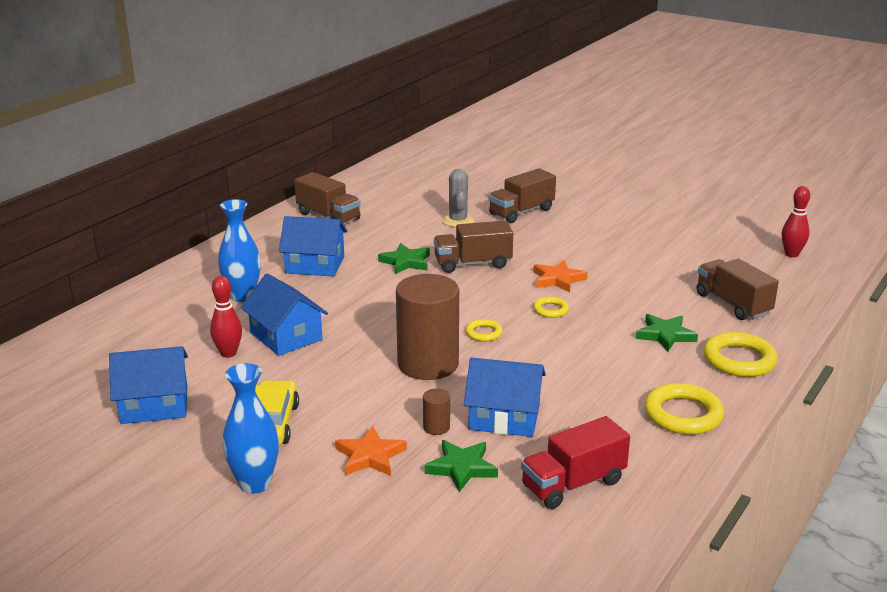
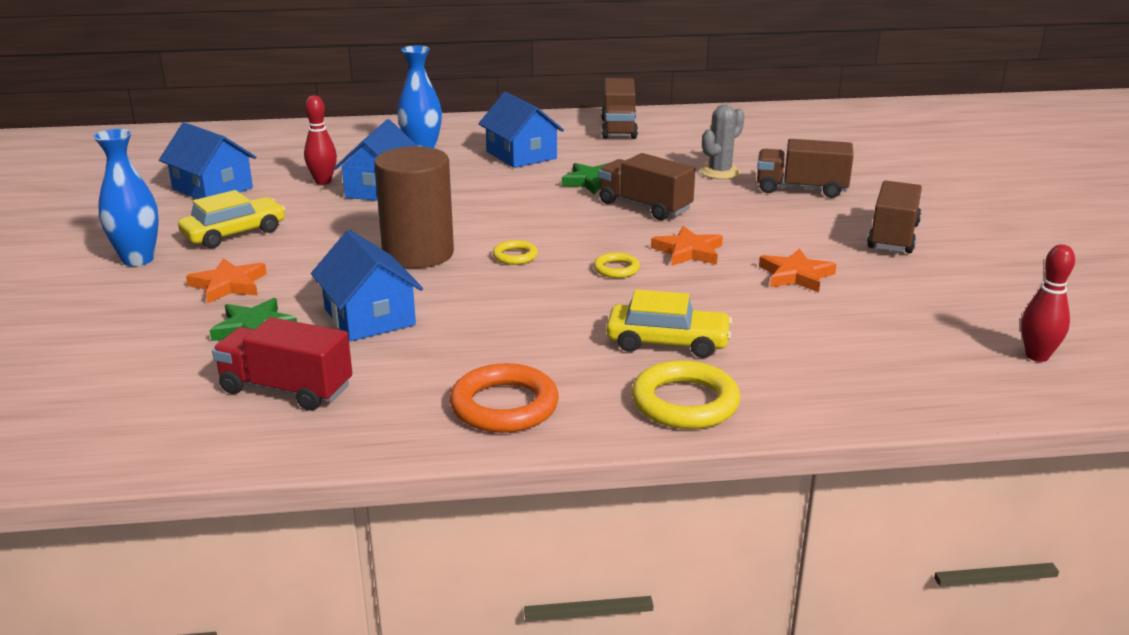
camera: 50 degrees right, 0 degrees up
brown cylinder [423,389,450,435] -> none
green star [636,314,698,351] -> yellow car [606,290,732,358]
yellow ring [644,383,724,435] -> orange ring [450,363,559,433]
brown truck [697,259,779,320] -> brown truck moved to [867,181,922,253]
none -> orange star [759,248,837,292]

